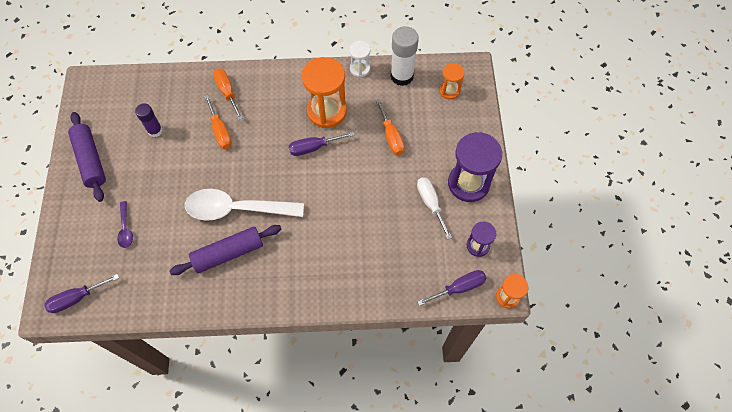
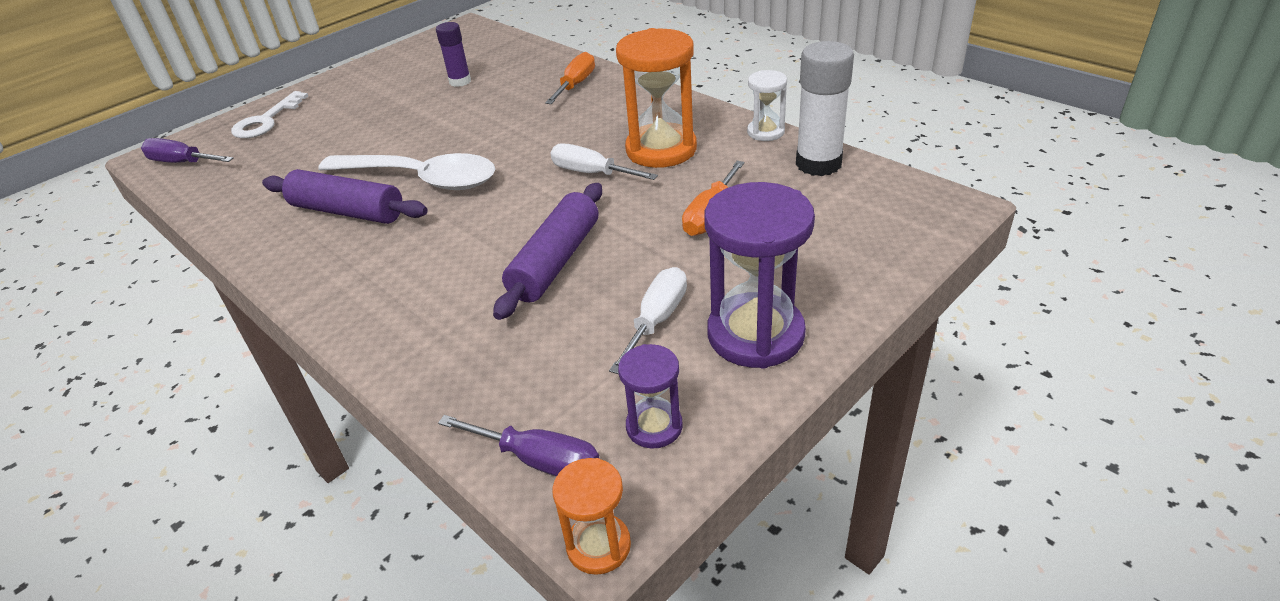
camera: 50 degrees right, 25 degrees down
purple rolling pin [68,112,106,202] -> purple rolling pin moved to [493,183,602,320]
purple spoon [117,201,133,248] -> none
white spoon [185,189,304,221] -> white spoon turned 150 degrees clockwise [318,153,496,190]
orange screwdriver [204,95,232,149] -> none
purple screwdriver [289,132,354,156] -> white screwdriver [551,143,658,180]
orange hourglass [439,63,465,100] -> none
none -> white key [231,91,308,138]

